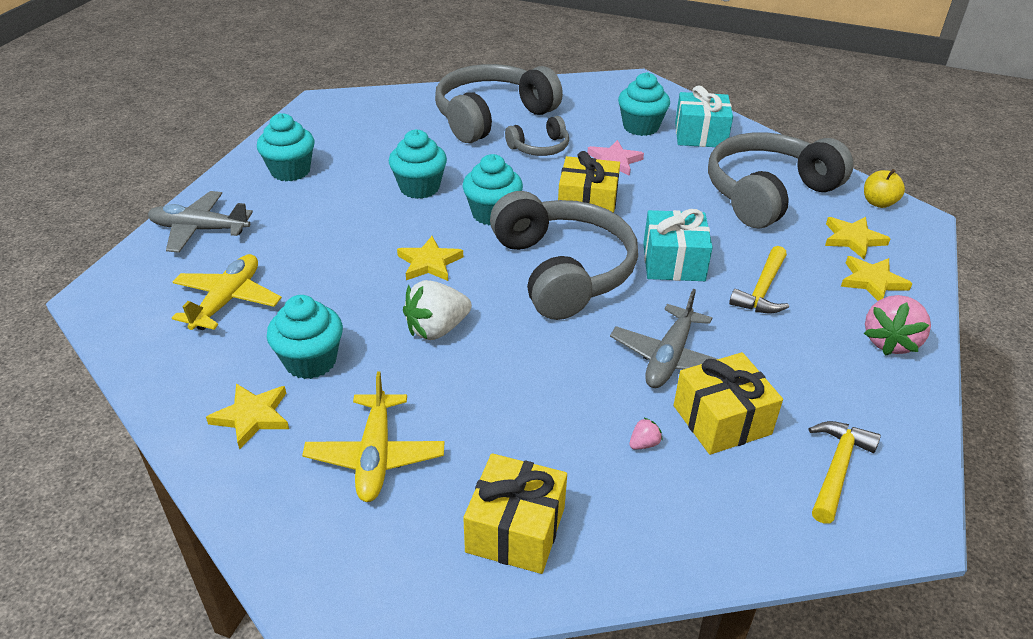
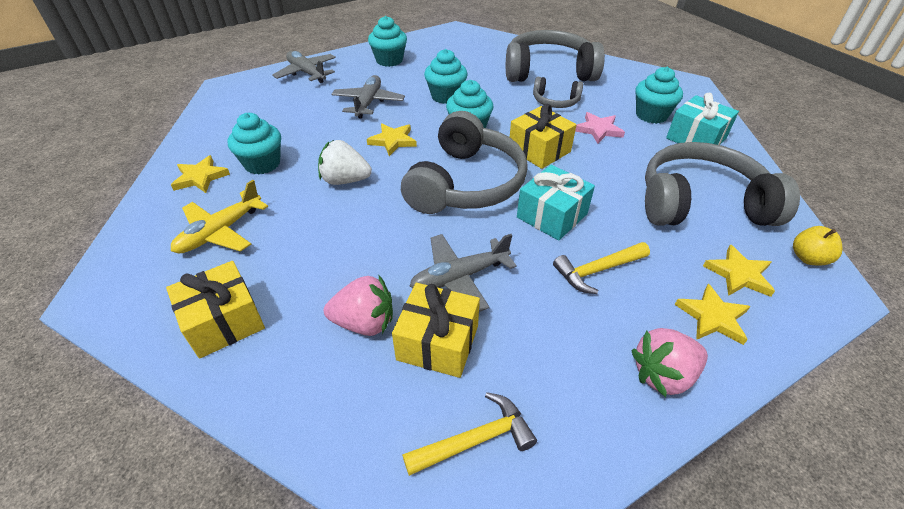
camera: 40 degrees right, 5 degrees up
yellow plane [172,254,282,330] -> none
pink strawberry [630,418,663,450] -> pink strawberry [324,275,393,336], size x2.29
none -> grey plane [331,75,405,119]

